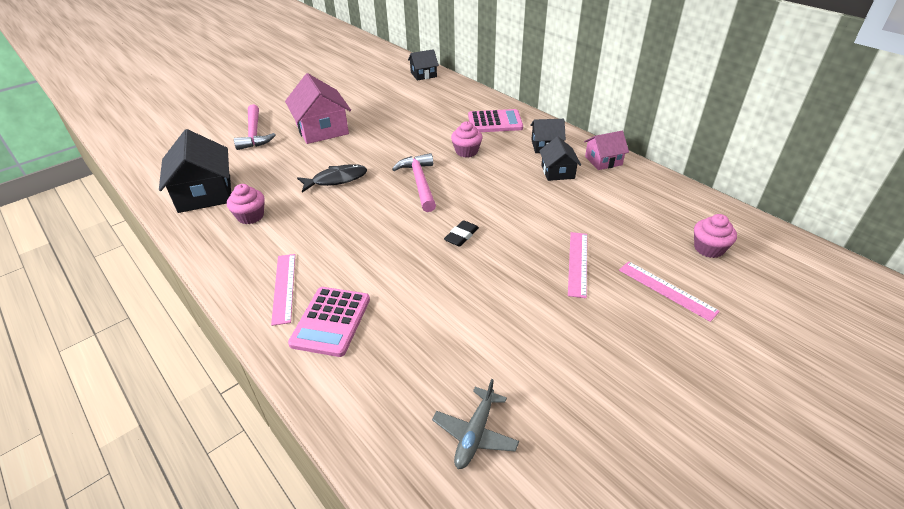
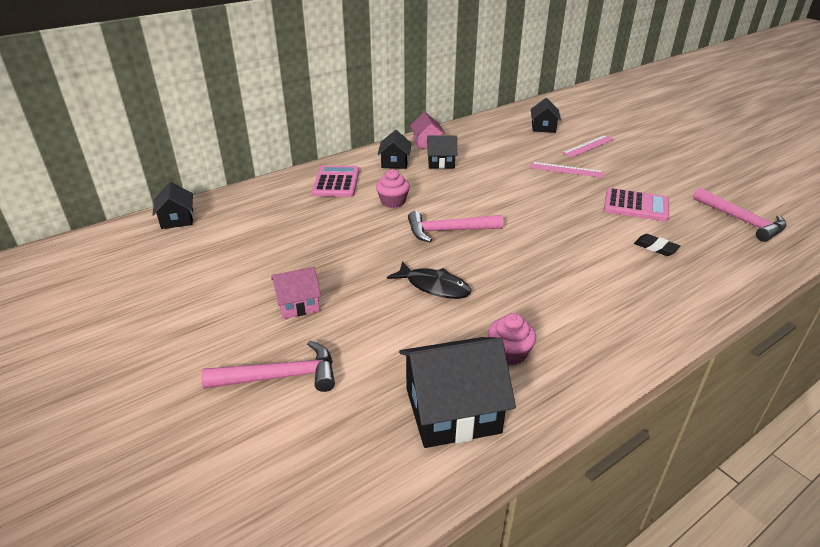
camera: 85 degrees left, 5 degrees down
pink ruler [271,254,295,326] -> none
pink house [285,73,351,144] -> pink house [271,267,321,319], size x0.57
pink calculator [288,287,370,357] -> pink calculator moved to [604,188,669,222]
black fish [297,164,367,193] -> black fish turned 135 degrees clockwise [387,261,471,299]
grey plane [432,379,519,469] -> pink hammer [693,187,786,242]
black eraser [444,220,479,247] -> black eraser moved to [634,234,680,256]
pink cupcake [694,214,737,258] -> black house [531,98,561,133]

